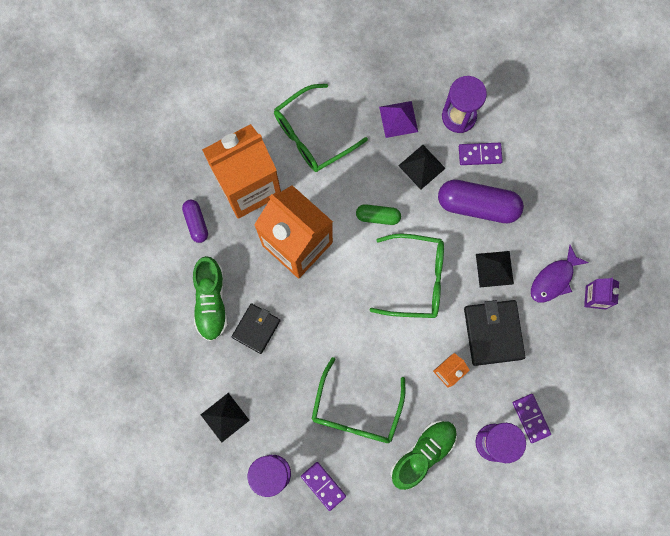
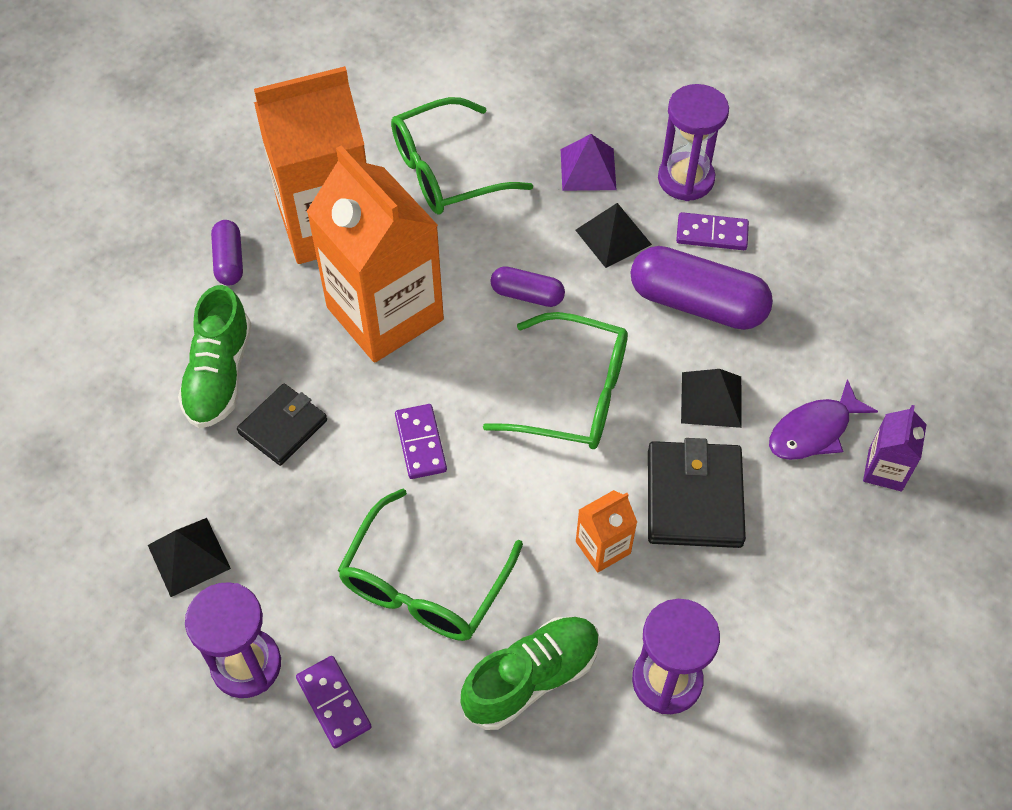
camera: 10 degrees right, 20 degrees down
green capsule [356,204,401,225] -> purple capsule [491,266,565,307]
purple domino [513,394,551,443] -> purple domino moved to [395,404,447,479]

